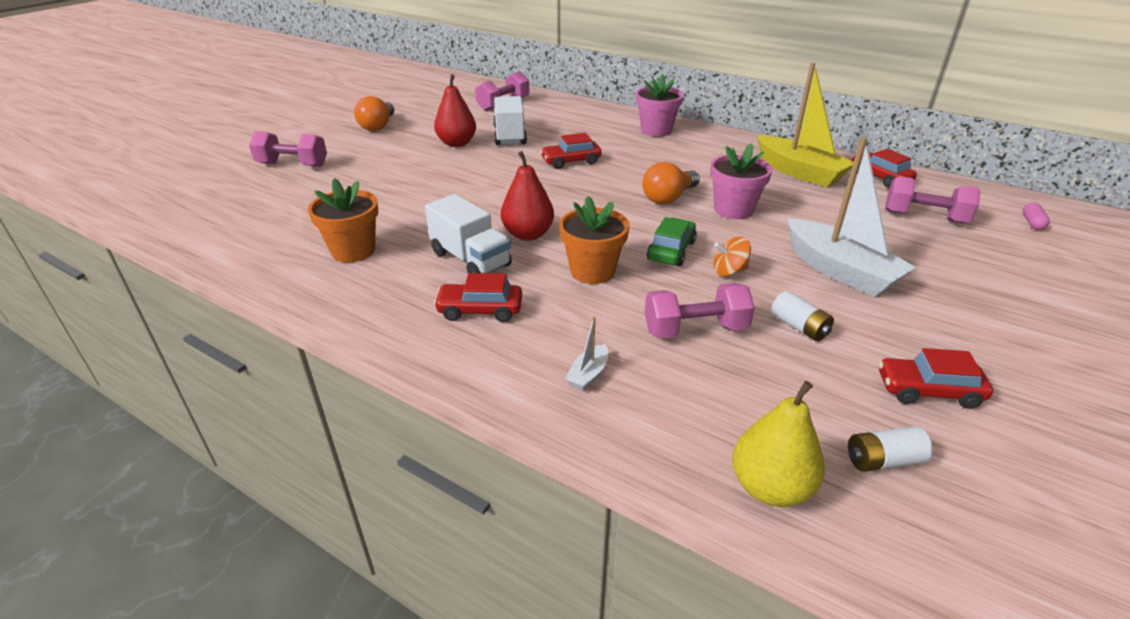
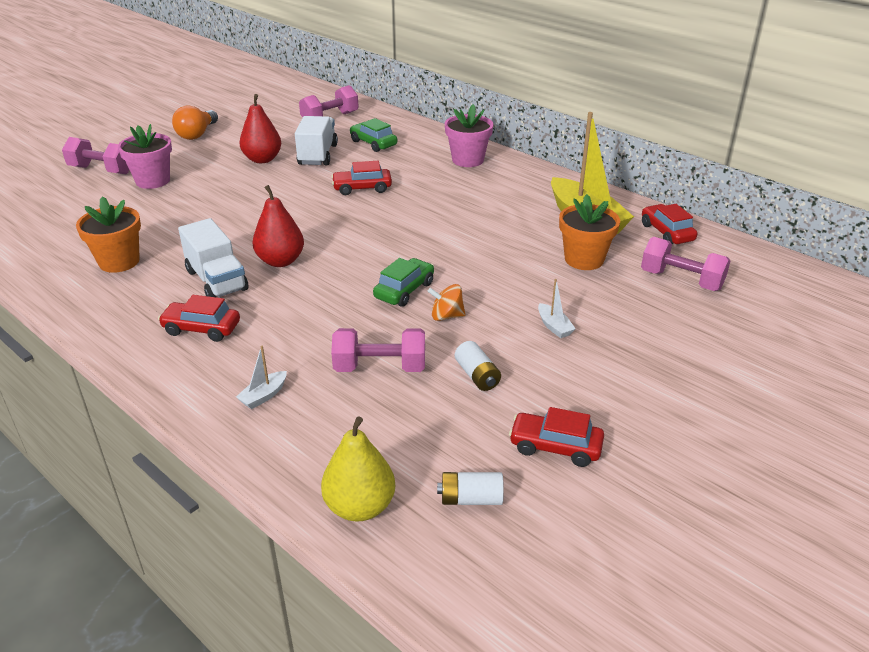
camera: 10 degrees right, 0 degrees up
orange flower pot [559,196,630,284] -> orange flower pot moved to [559,194,620,270]
orange light bulb [642,162,700,204] -> none
pink flower pot [710,143,772,219] -> pink flower pot moved to [118,124,172,189]
white boat [788,137,916,297] -> white boat [538,279,575,338], size x0.41
pink capsule [1023,203,1050,230] -> none
none -> green car [350,118,397,152]

